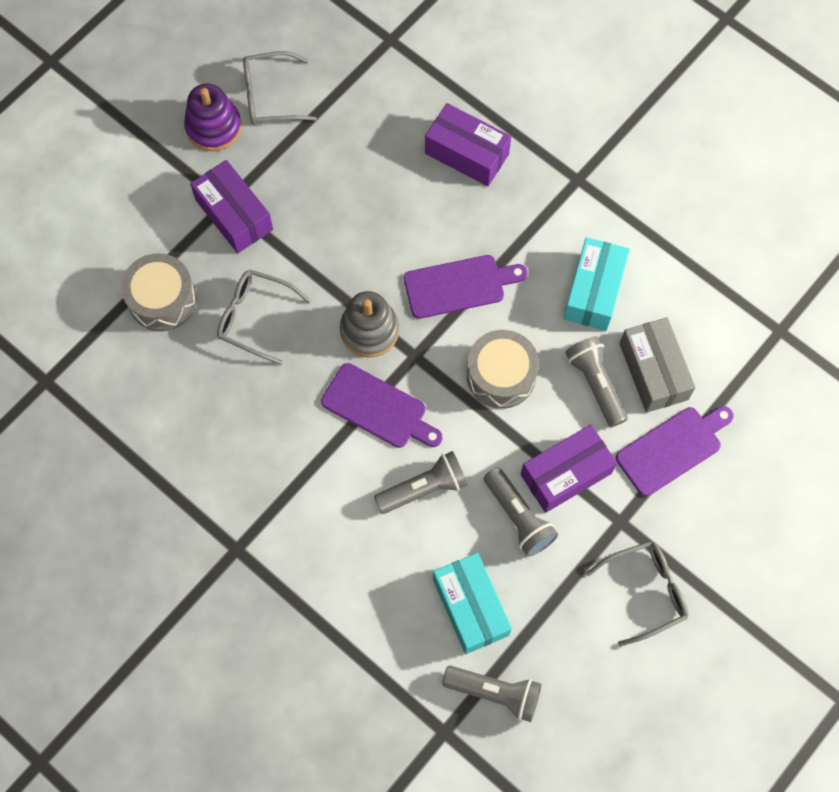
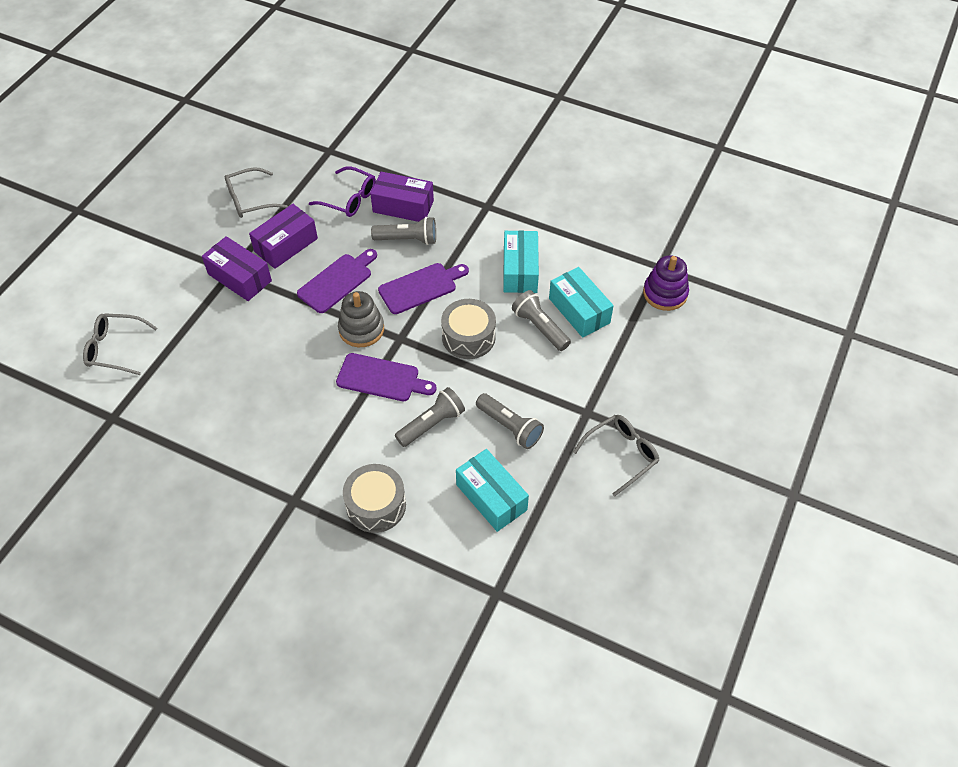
camera: 15 degrees left, 15 degrees down
grey drum [121,253,197,331] -> grey drum moved to [343,464,406,533]
purple stacking toy [184,83,242,151] -> purple stacking toy moved to [643,255,689,311]
grey glasses [217,270,311,365] -> grey glasses moved to [83,313,157,375]
grey flashlight [442,665,541,722] -> grey flashlight moved to [371,217,436,245]
purple box [521,424,617,513] -> purple box moved to [249,204,318,269]
purple cutting board [616,406,734,496] -> purple cutting board moved to [297,249,377,313]
grey box [619,317,696,413] -> turquoise box [549,267,614,338]
none -> purple glasses [309,166,376,217]

